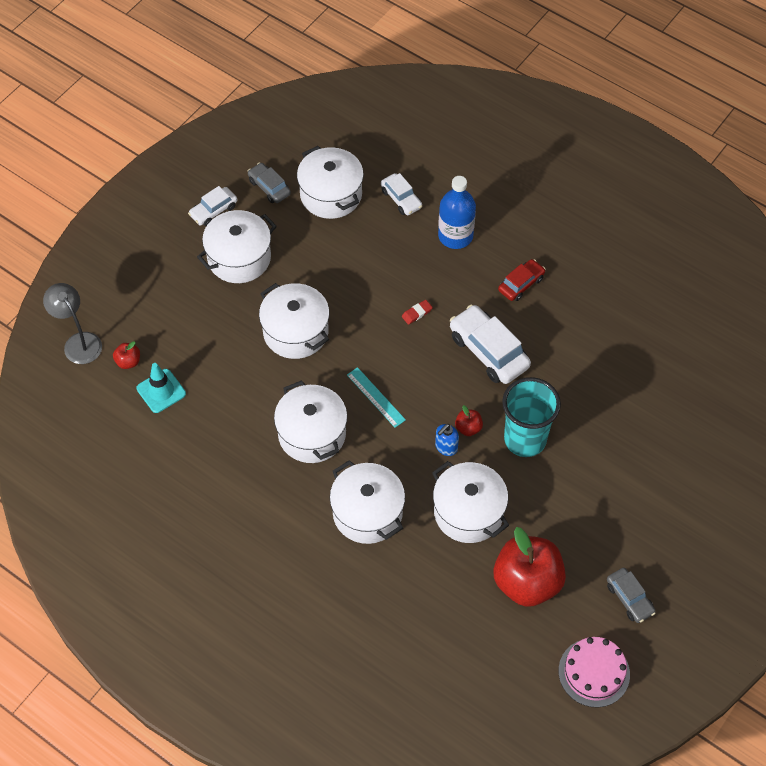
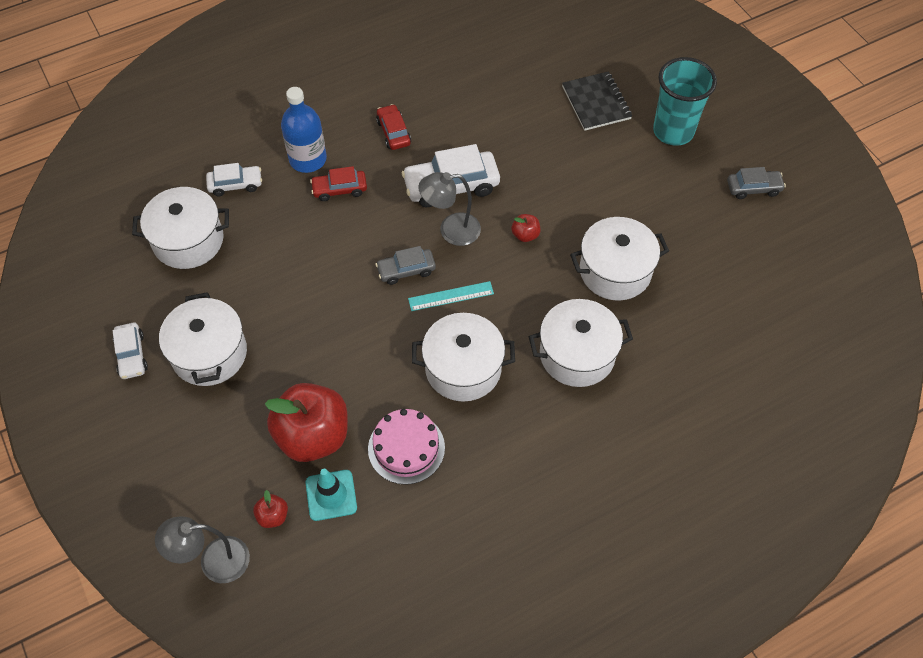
camera: 65 degrees left, 0 degrees up
grey car [248,162,291,203] -> grey car moved to [376,246,436,285]
white pot [259,283,330,359] -> none
red eraser [402,300,433,325] -> none
blue soap dispenser [435,424,459,456] -> none
red apple [494,527,566,607] -> red apple moved to [265,383,348,462]
turquoise cup [502,377,561,457] -> turquoise cup moved to [653,57,717,146]
pink cake [559,637,630,707] -> pink cake moved to [368,409,445,485]
none -> red car [310,166,367,201]
none -> grey lamp [418,172,481,246]
none -> black notebook [562,71,632,131]

